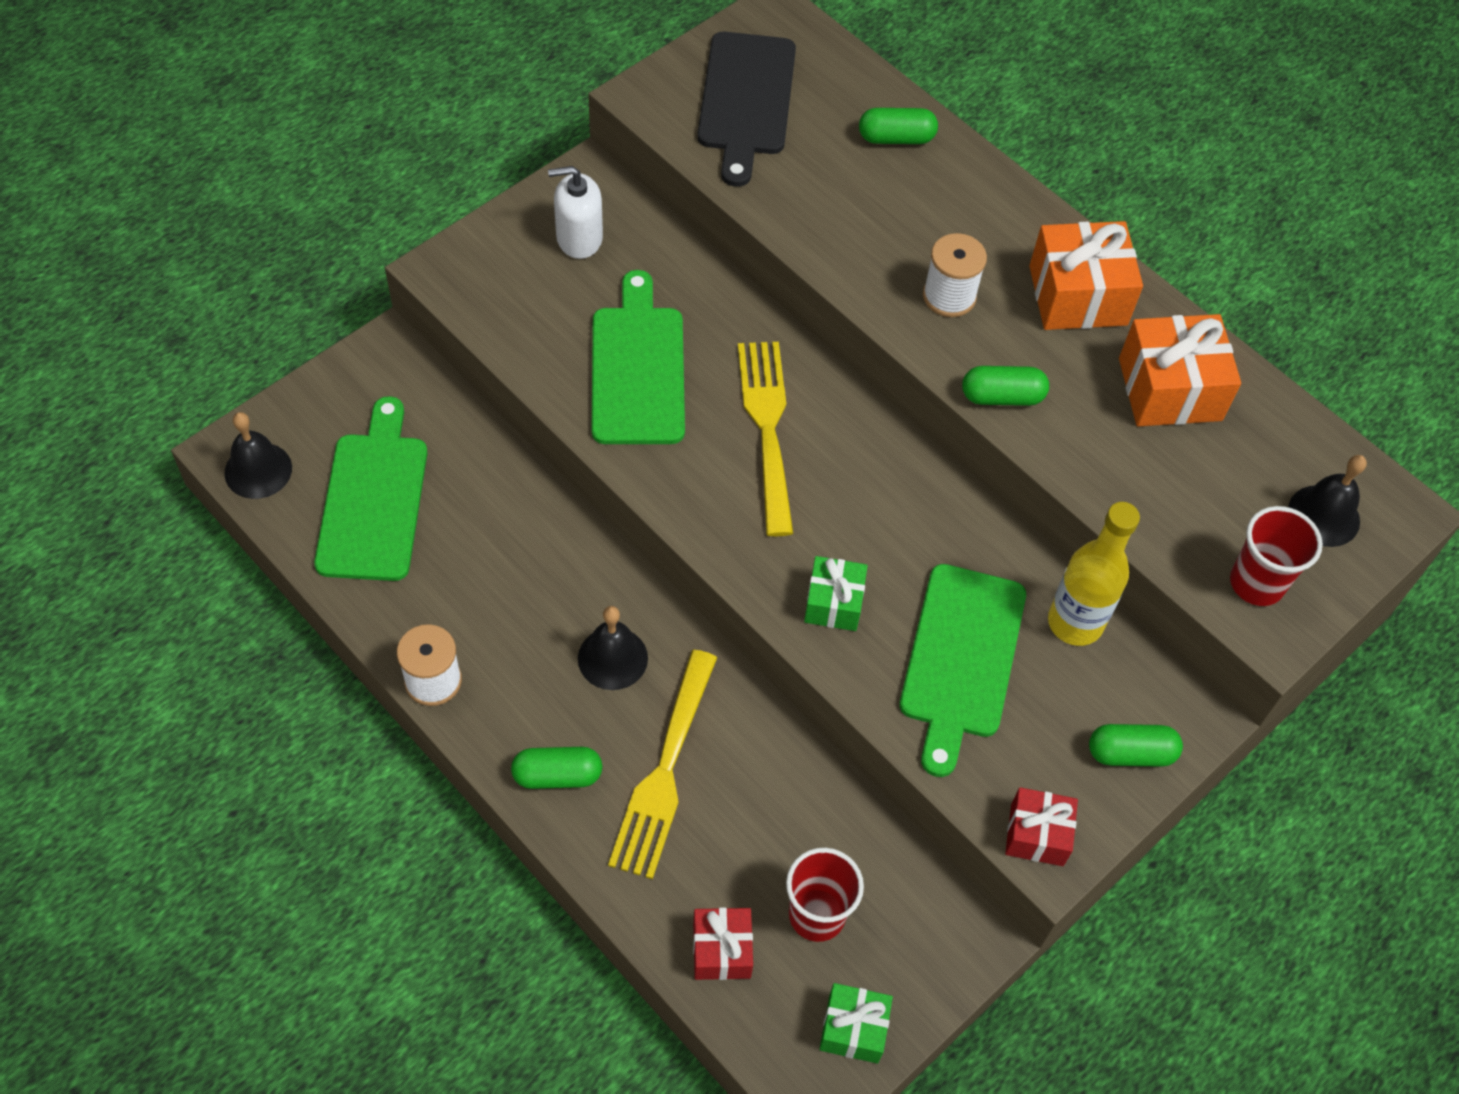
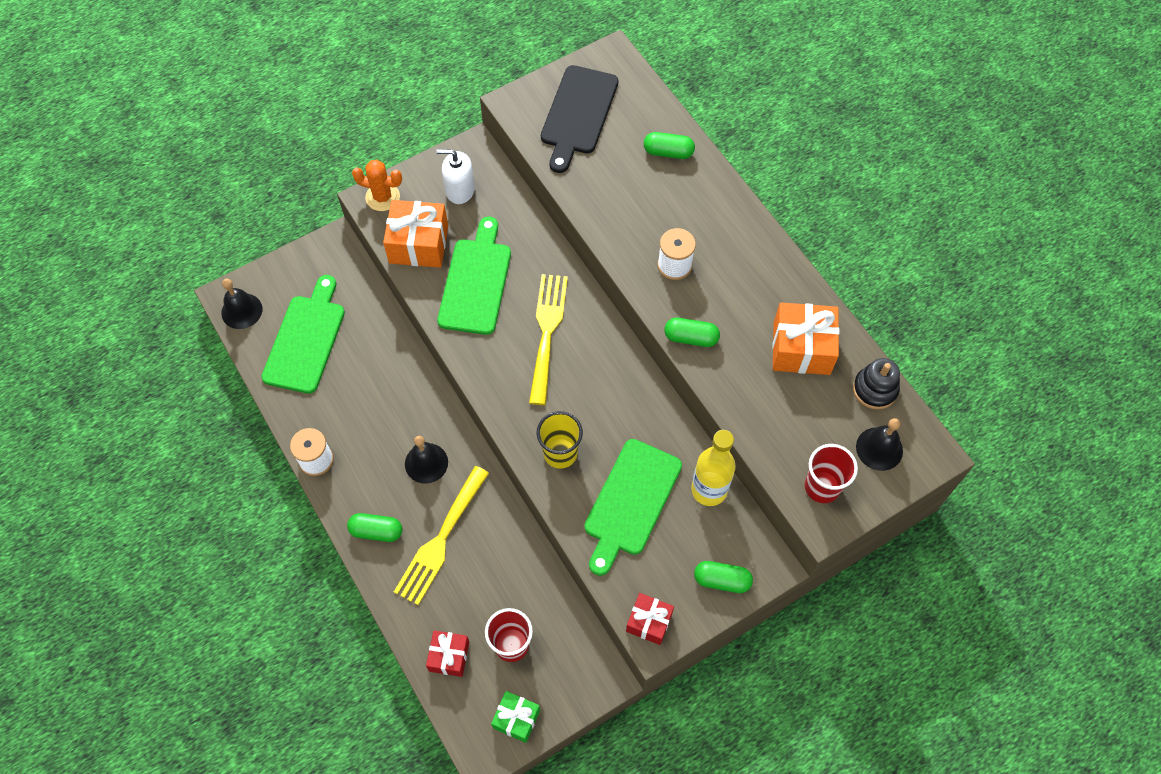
camera: 15 degrees right, 5 degrees up
green gift [804,556,868,631] -> yellow cup [537,411,583,469]
orange gift [1029,221,1143,330] -> orange gift moved to [383,200,448,268]
none -> orange cactus [352,160,402,211]
none -> black stacking toy [853,358,900,410]

